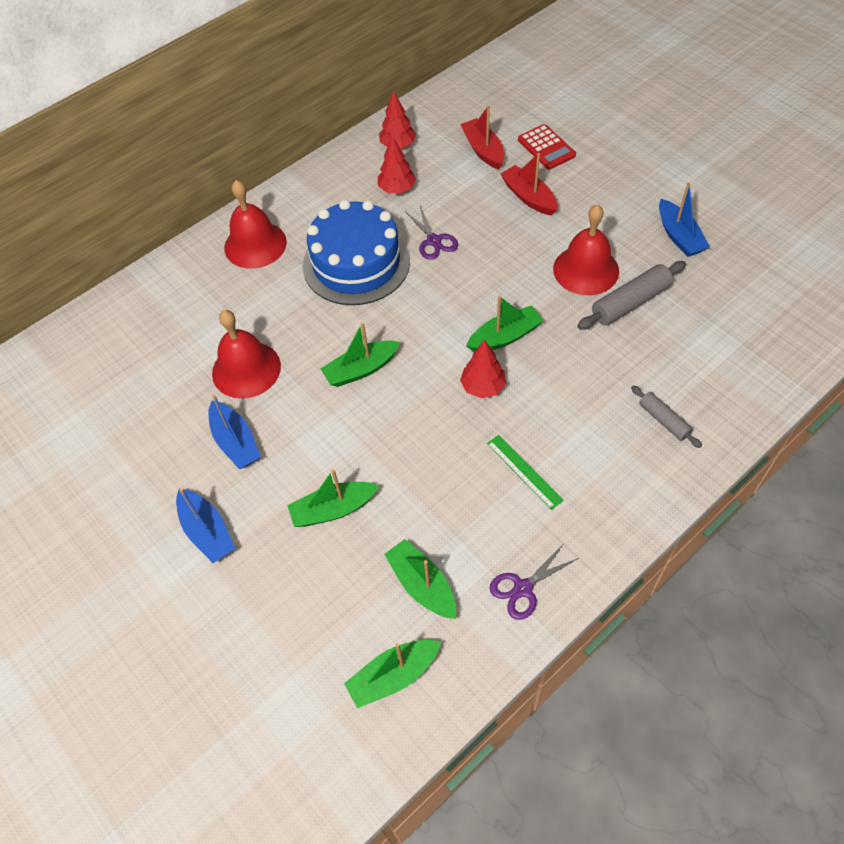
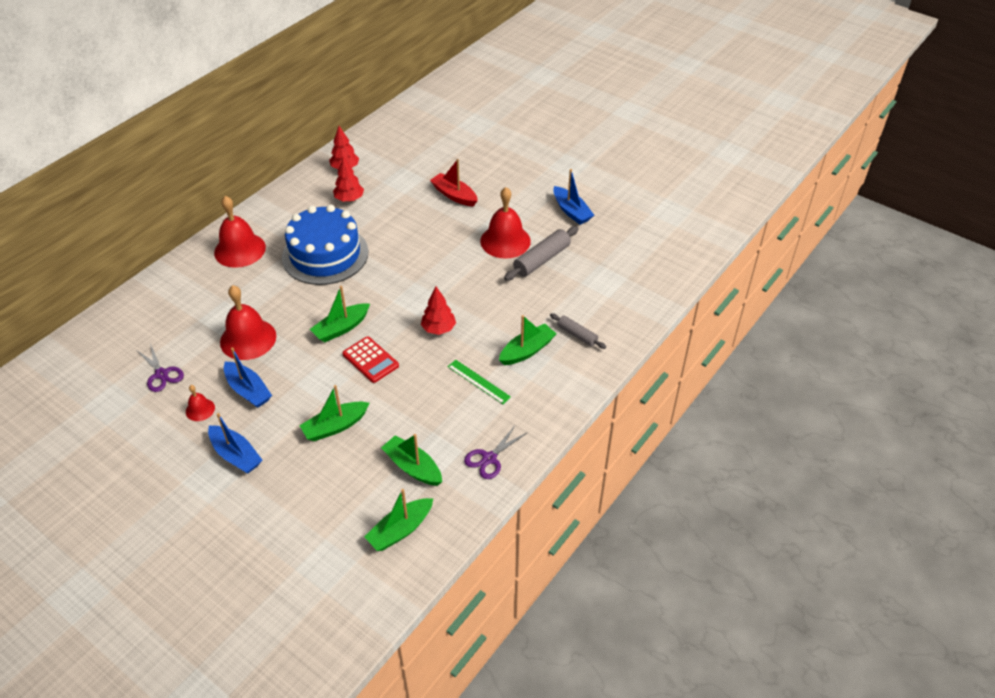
camera: 15 degrees left, 10 degrees down
purple scissors [405,206,458,260] -> purple scissors moved to [138,343,184,392]
red boat [460,106,504,170] -> none
green boat [466,296,544,352] -> green boat moved to [499,315,557,365]
red calculator [518,124,576,170] -> red calculator moved to [342,336,399,383]
none -> red bell [186,385,215,421]

